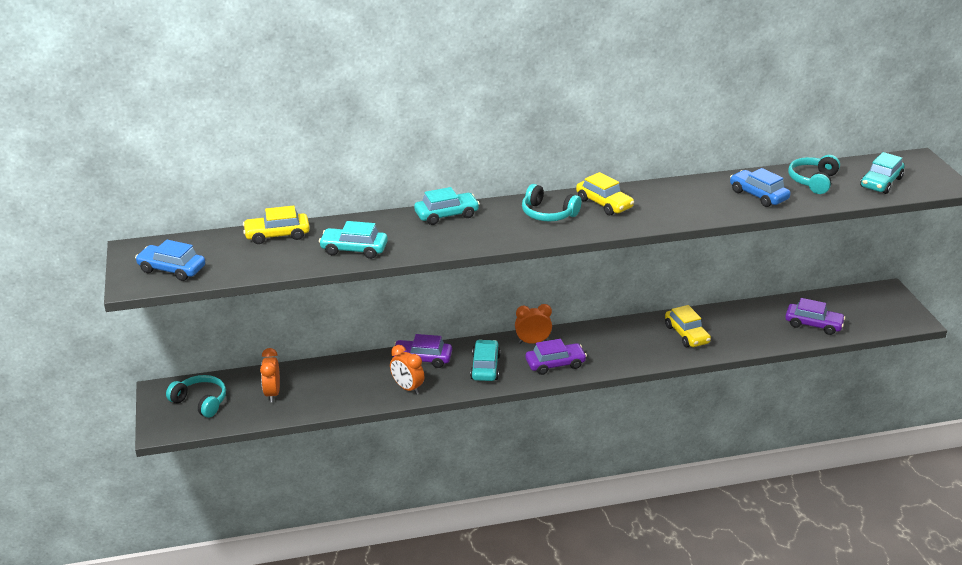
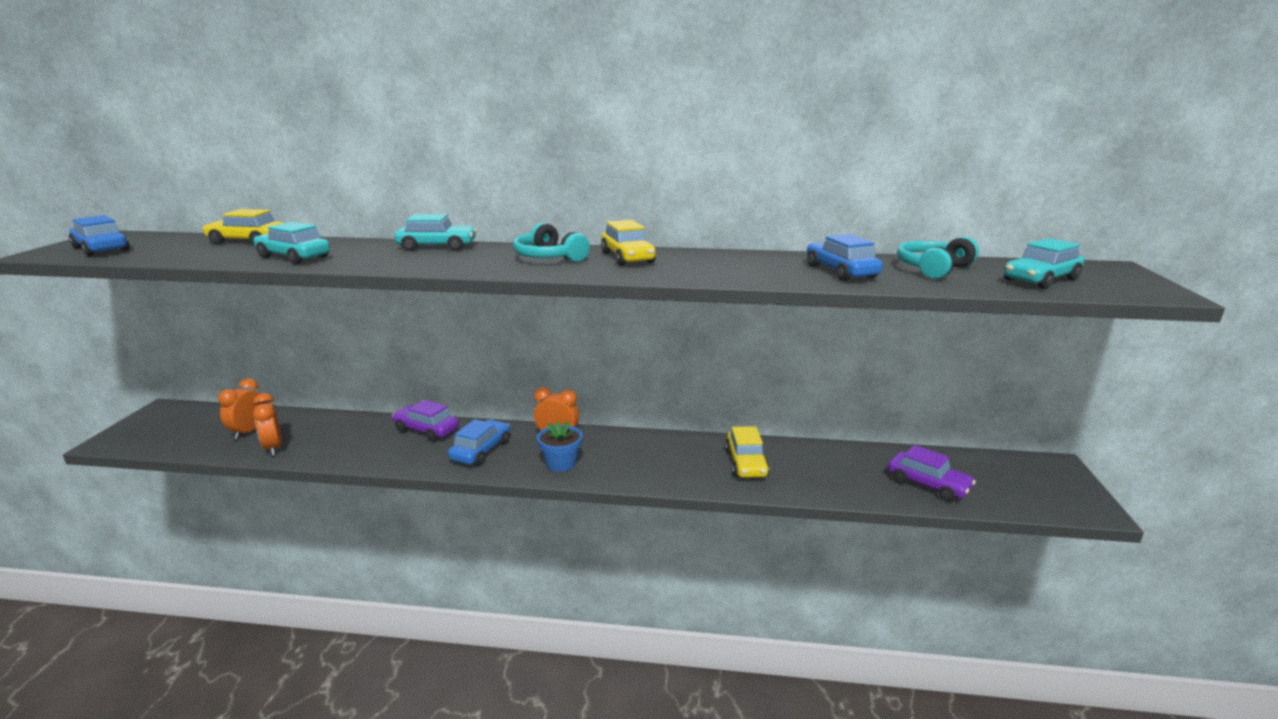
camera: 20 degrees right, 10 degrees down
turquoise headphones [166,375,226,418] -> none
orange clock [390,345,424,394] -> orange clock moved to [253,393,282,456]
turquoise car [470,339,501,381] -> blue car [448,419,510,466]
purple car [526,339,587,375] -> blue flower pot [537,421,582,472]

